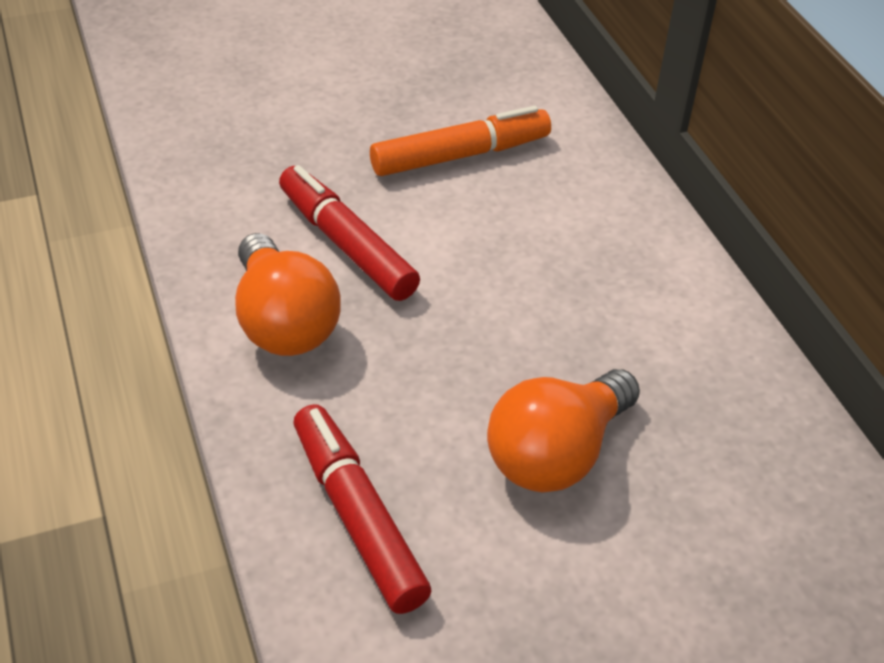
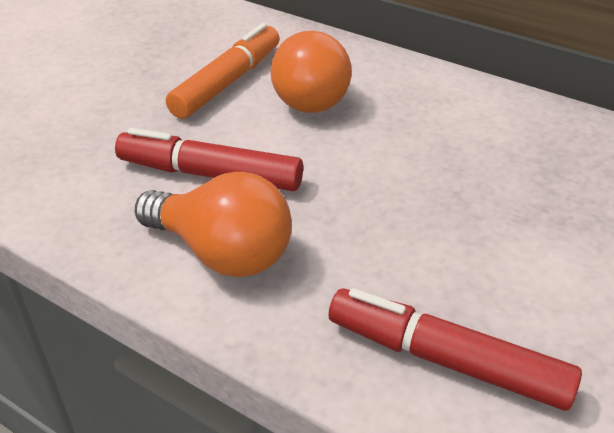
camera: 35 degrees left, 5 degrees down
orange light bulb [487,369,640,493] -> orange light bulb moved to [270,31,352,113]

